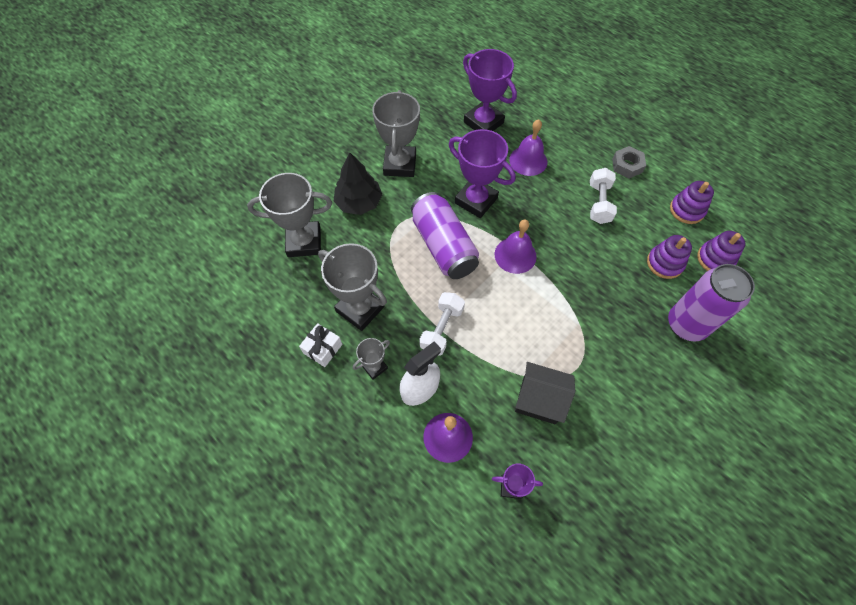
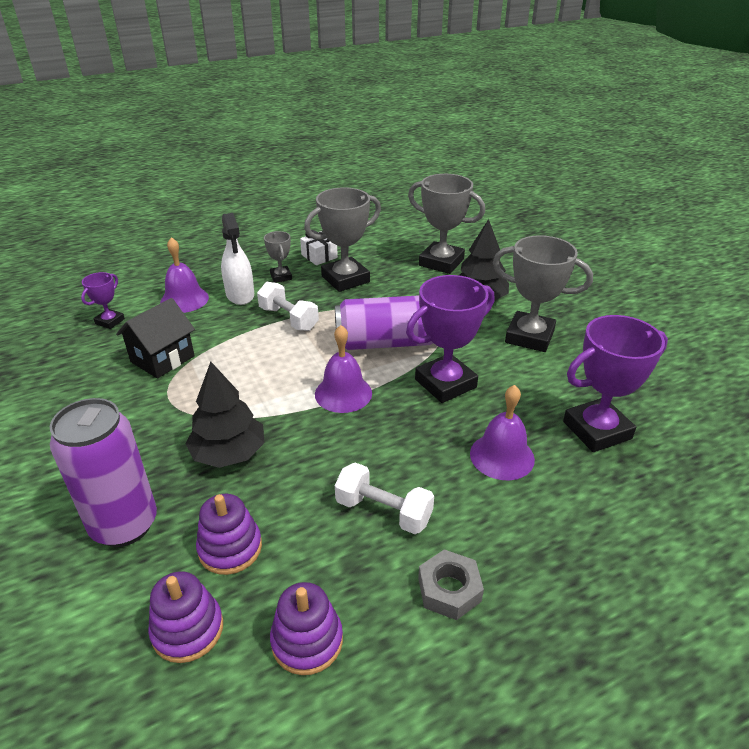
camera: 110 degrees right, 25 degrees down
grey trophy [247,173,332,257] -> grey trophy turned 75 degrees counterclockwise [408,174,485,274]
none -> black tree [185,362,265,468]

